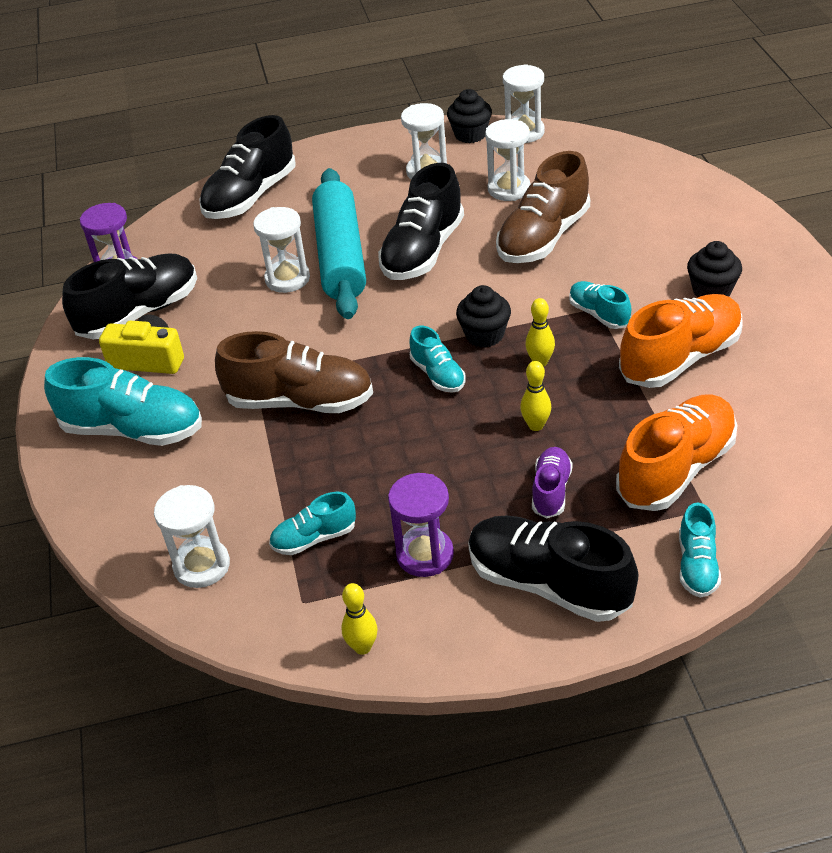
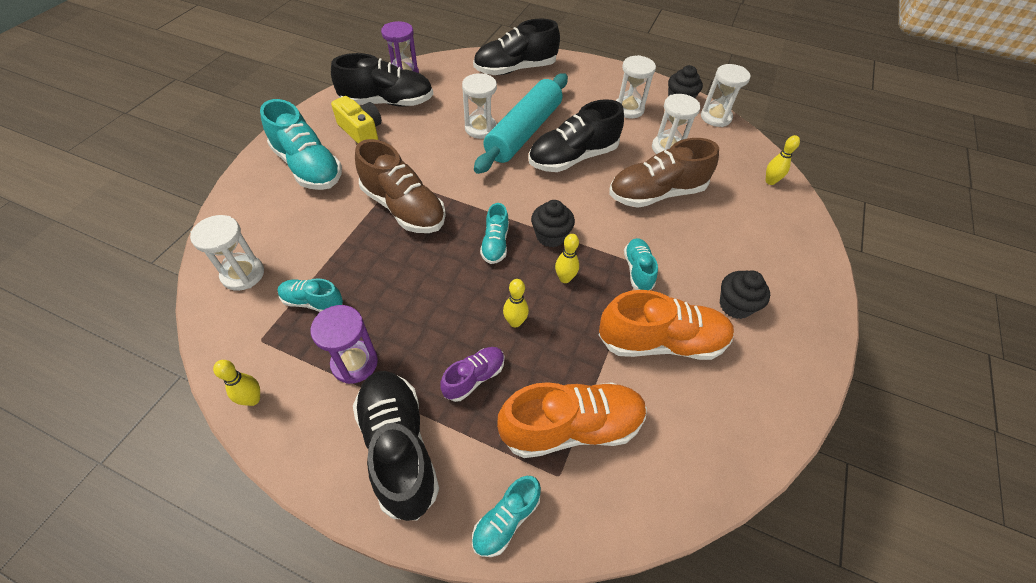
camera: 30 degrees right, 10 degrees up
none -> yellow bowling pin [766,135,800,185]

